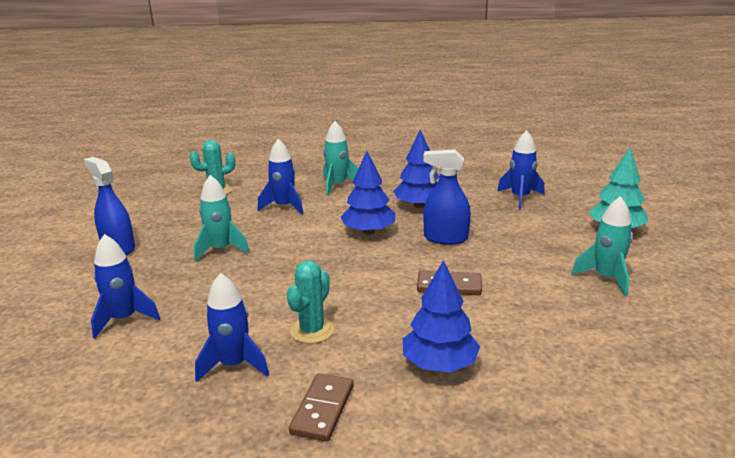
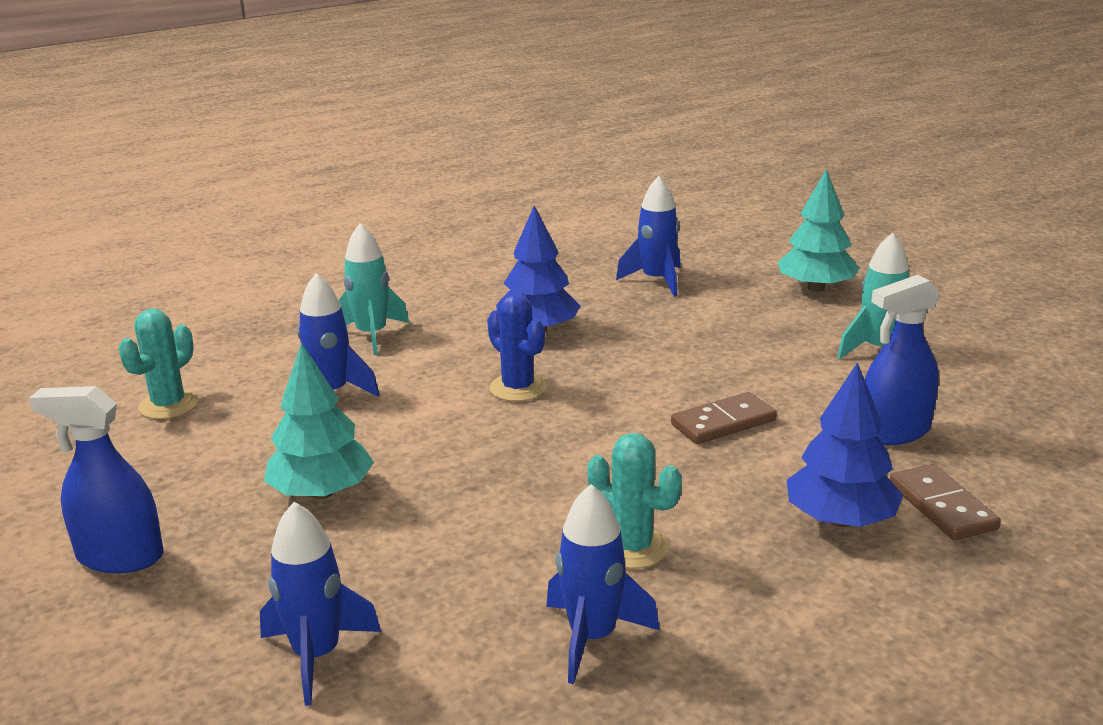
camera: 35 degrees left, 0 degrees up
turquoise rocket [194,175,250,262] -> turquoise tree [264,342,374,499]
turquoise cactus [287,261,334,344] -> turquoise cactus turned 45 degrees counterclockwise [587,433,682,569]
brown domino [289,373,353,442] -> brown domino moved to [890,464,1001,541]
blue tree [340,151,395,234] -> blue cactus [487,292,547,402]
blue spray bottle [423,149,471,245] -> blue spray bottle moved to [865,275,940,445]

